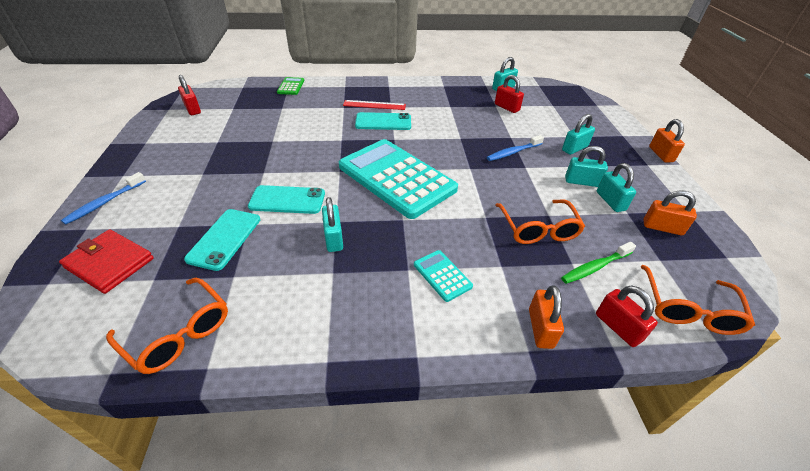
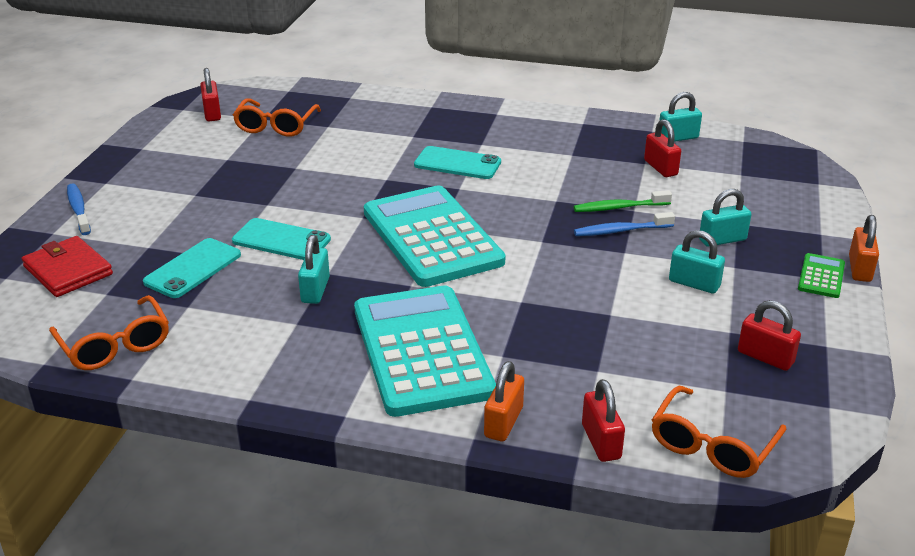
camera: 20 degrees right, 10 degrees down
blue toothbrush [61,172,146,225] -> blue toothbrush turned 105 degrees clockwise [67,183,91,235]
green calculator [277,77,304,95] -> green calculator moved to [798,253,845,298]
red ruler [343,100,406,110] -> none
turquoise calculator [414,250,473,302] -> turquoise calculator [354,285,496,417], size x2.47
orange glasses [495,199,585,244] -> orange glasses moved to [233,98,321,137]
green toothbrush [561,242,636,284] -> green toothbrush moved to [574,190,672,212]
turquoise padlock [597,163,636,212] -> none
orange padlock [643,190,697,235] -> red padlock [738,300,801,371]

